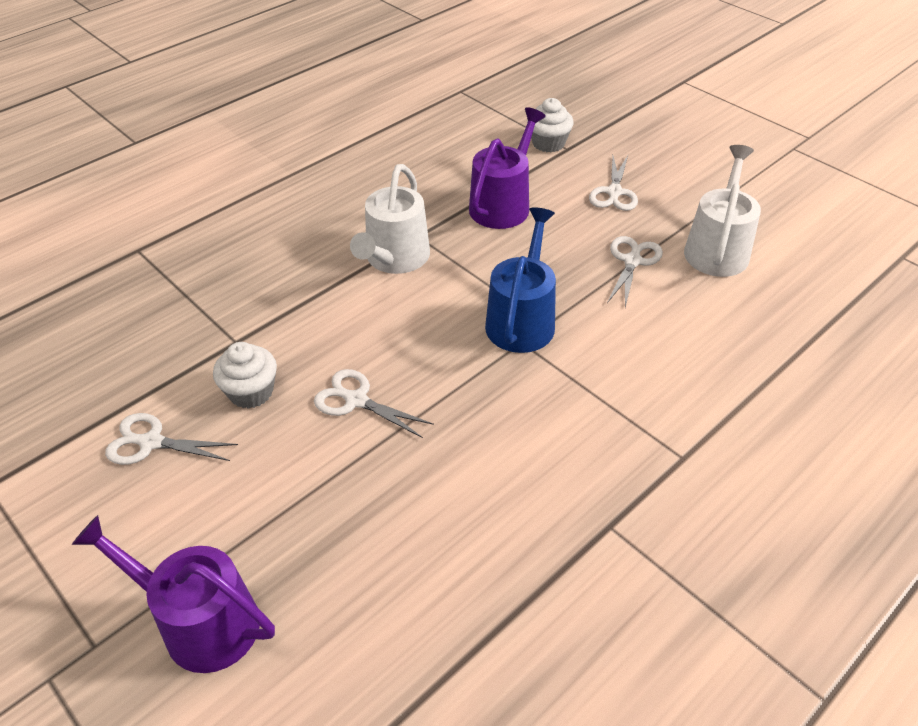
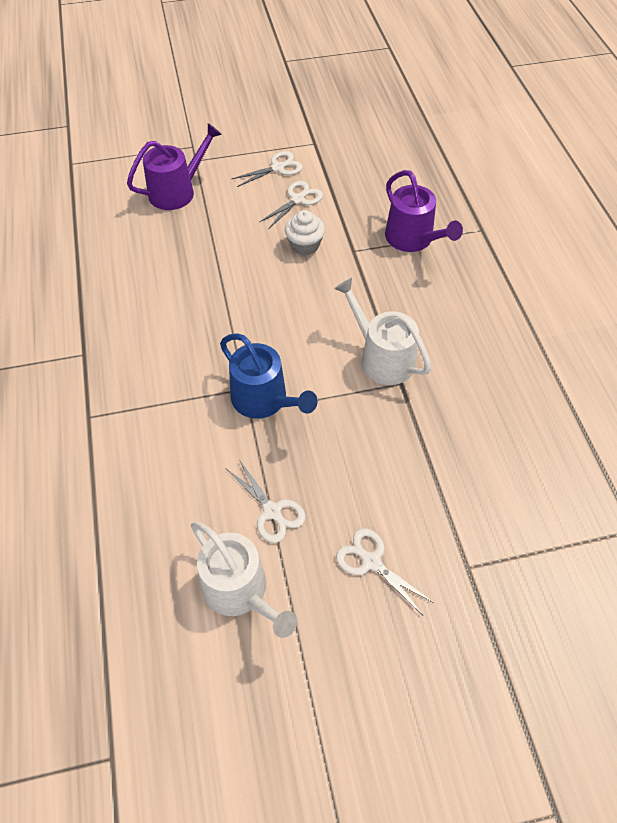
camera: 120 degrees right, 10 degrees up
white scissors [314,369,434,438] -> white scissors moved to [232,151,303,187]
purple watering can [469,108,546,229] -> purple watering can moved to [385,170,463,252]
white cupcake [527,98,574,152] -> none

